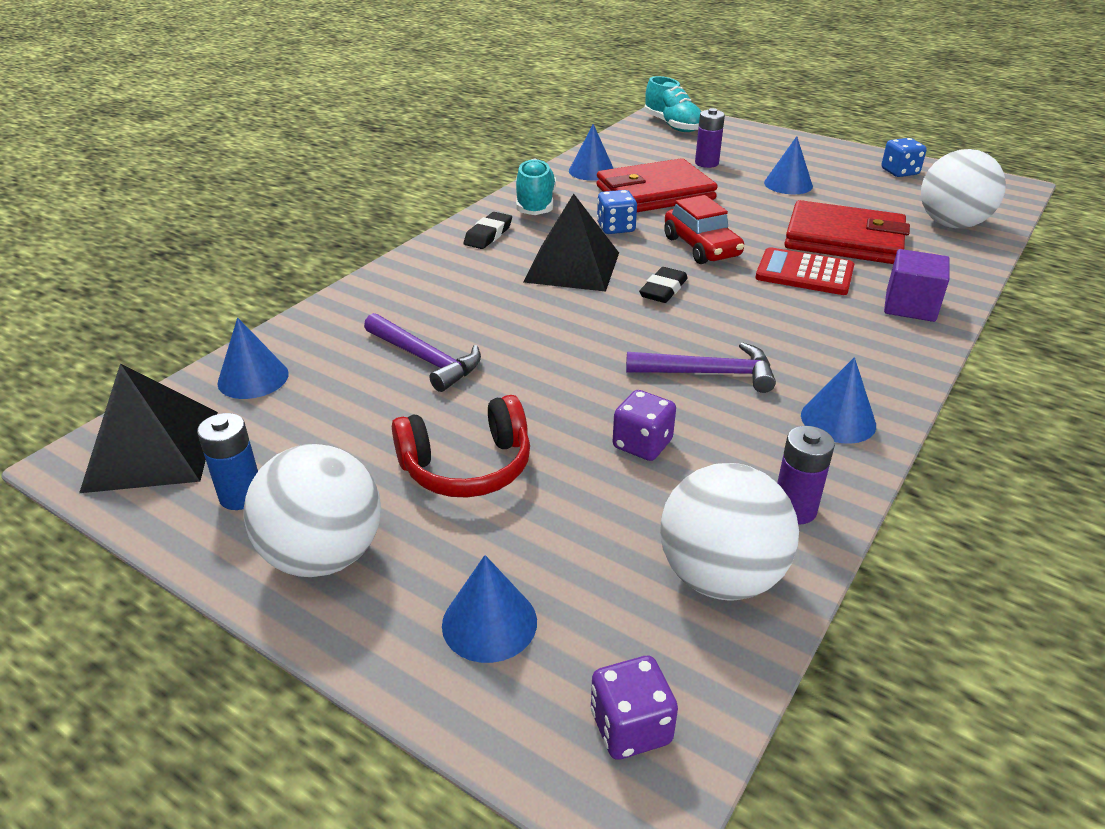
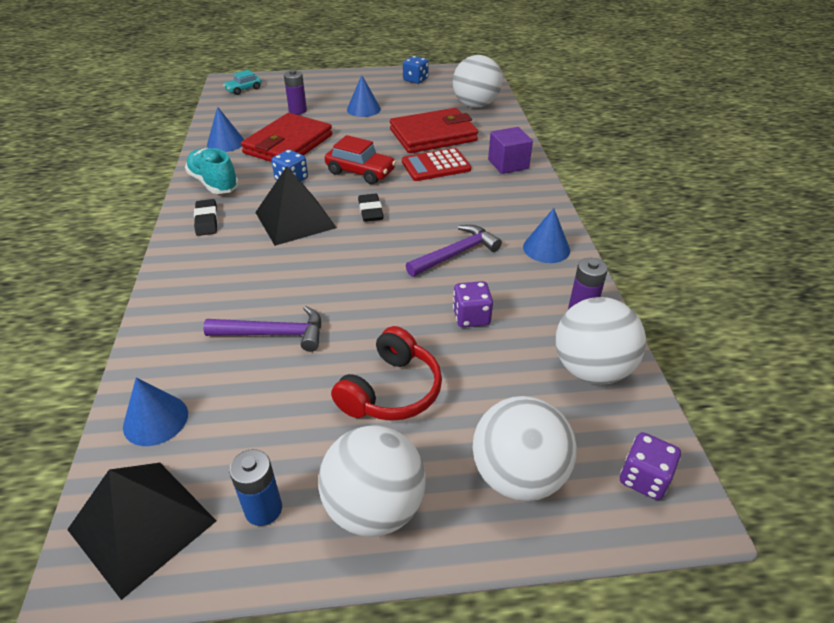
camera: 40 degrees left, 5 degrees up
blue cone [442,555,537,663] -> white ball [472,396,577,501]
turquoise shoe [644,76,701,132] -> turquoise car [223,70,262,95]

